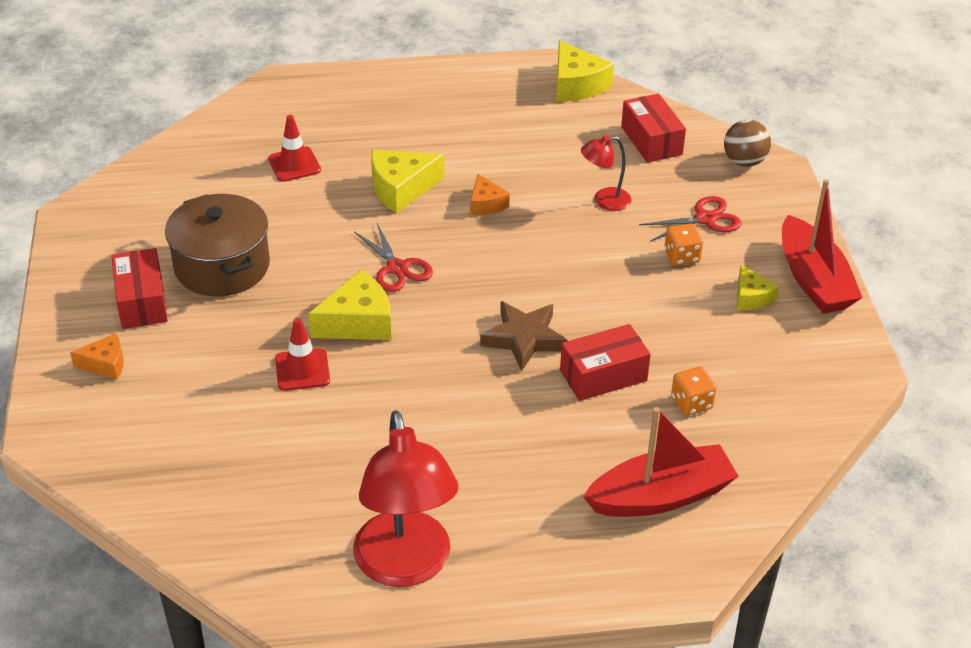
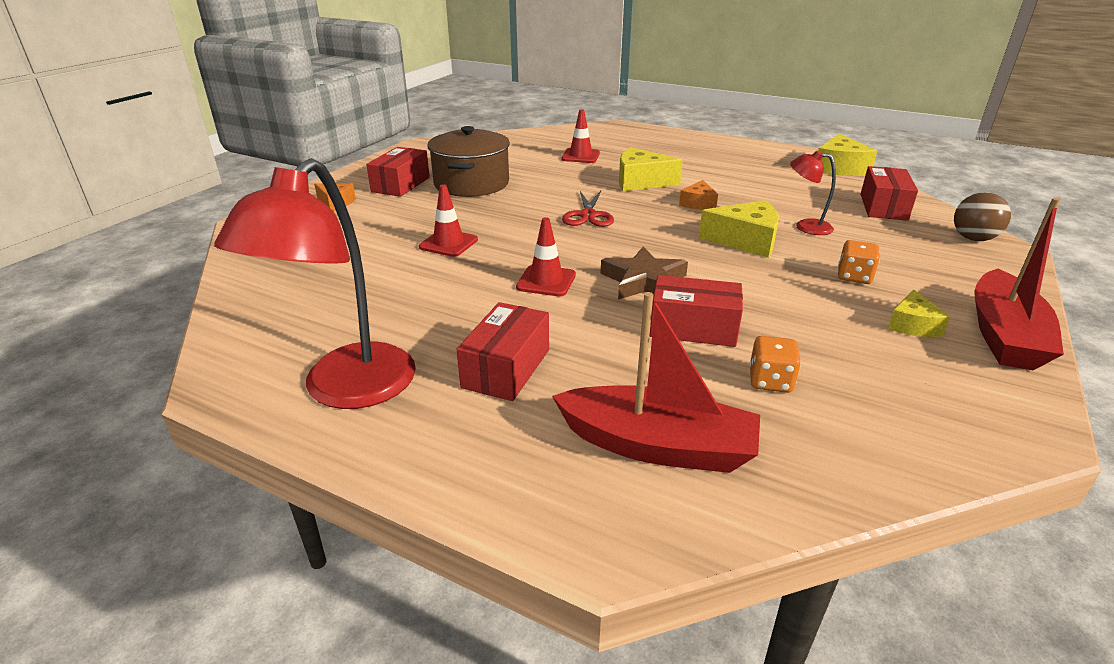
camera: 35 degrees right, 10 degrees down
yellow cheese [308,270,392,340] -> yellow cheese moved to [699,200,779,258]
red scissors [639,196,741,242] -> none
none -> red box [456,302,549,401]
none -> red traffic cone [516,217,576,296]

